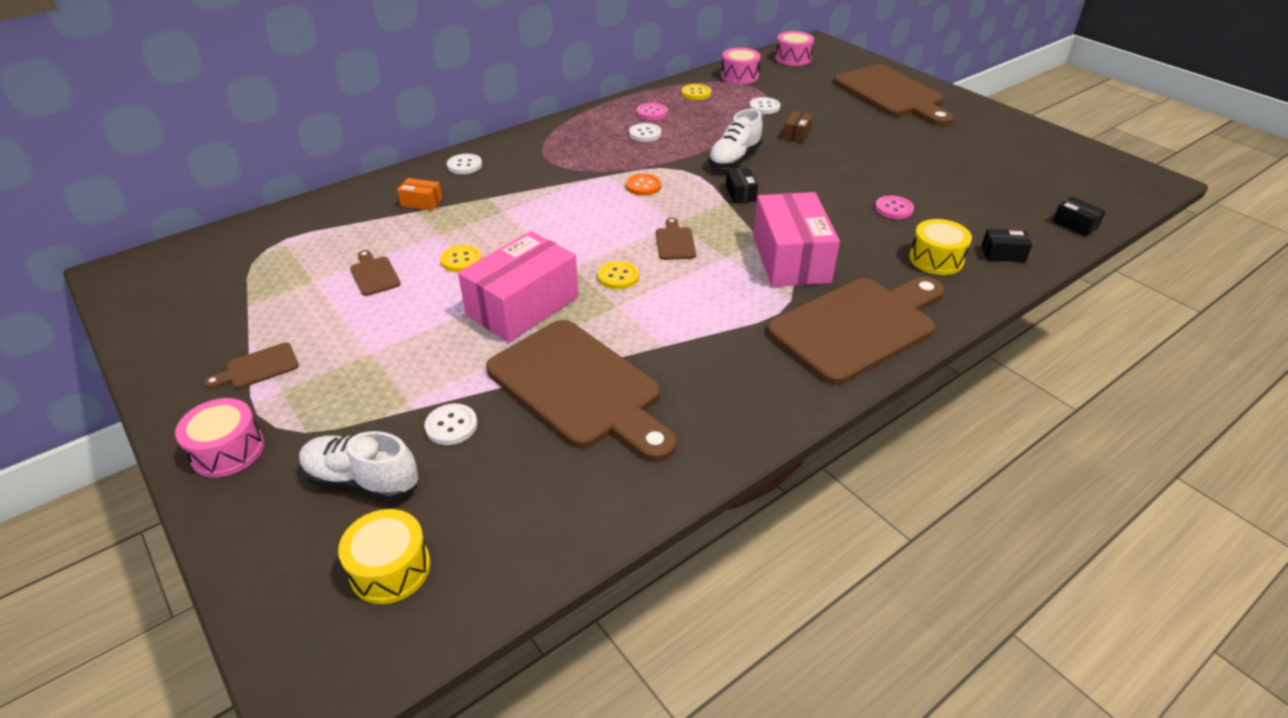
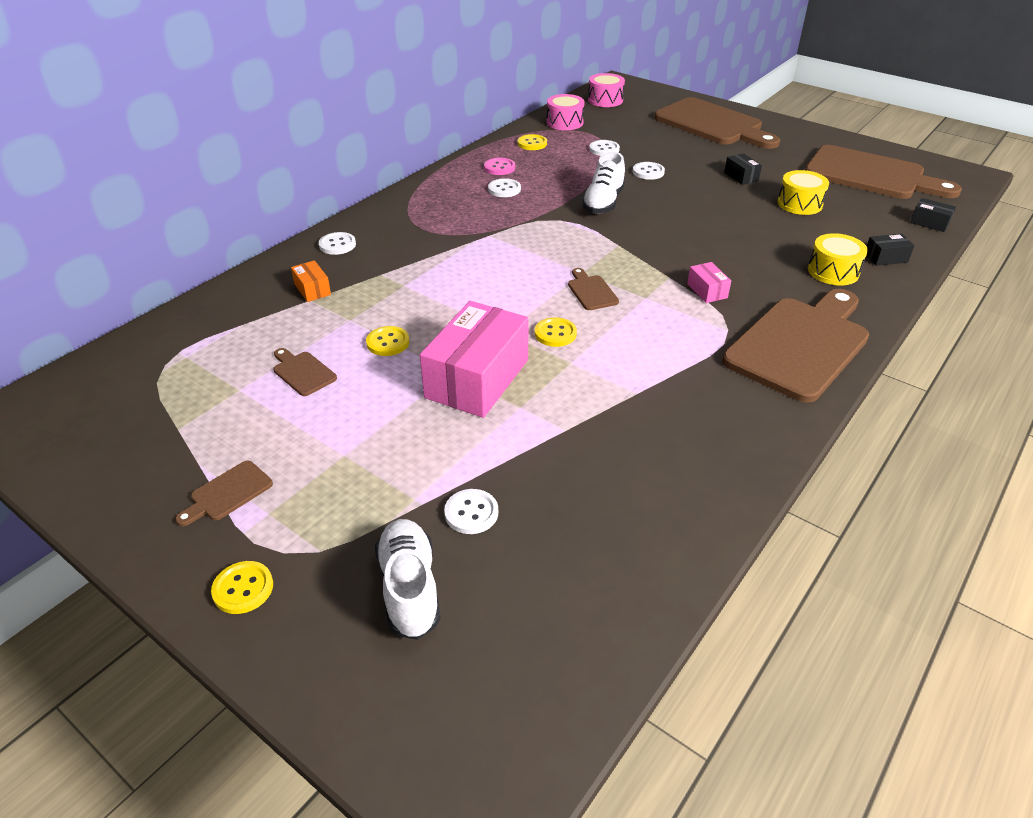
camera: 15 degrees left, 0 degrees up
pink drum [175,398,264,477] -> yellow button [211,561,273,614]
white shoe [299,431,418,501] -> white shoe turned 75 degrees clockwise [375,519,441,640]
yellow drum [338,509,430,604] -> yellow drum moved to [777,170,829,215]
orange box [397,178,442,211] -> orange box turned 60 degrees clockwise [291,260,331,302]
brown cutting board [486,320,677,462] -> brown cutting board moved to [805,145,962,199]
orange button [626,174,661,196] -> none
black box [726,168,758,203] -> black box moved to [724,153,762,185]
pink box [753,192,840,287] -> pink box [687,262,731,303], size x0.43
brown box [783,111,813,143] -> white button [633,162,665,180]
pink button [875,195,914,219] -> none

